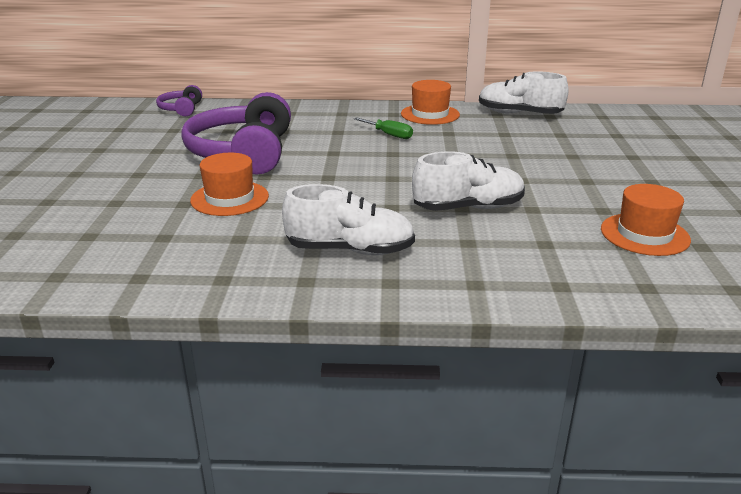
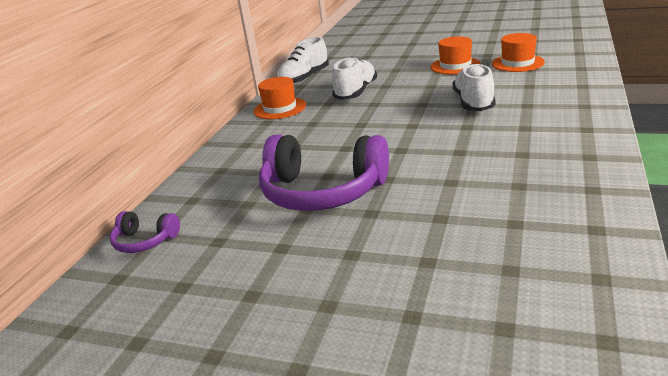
camera: 70 degrees left, 0 degrees up
orange hat [190,153,269,216] -> orange hat moved to [430,36,481,75]
white shoe [282,184,415,255] -> white shoe moved to [332,57,377,100]
green screwdriver [354,117,413,139] -> none

